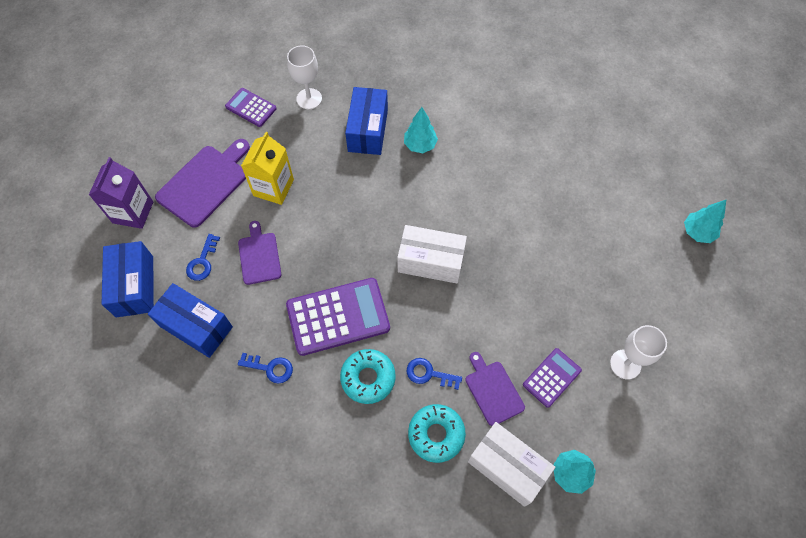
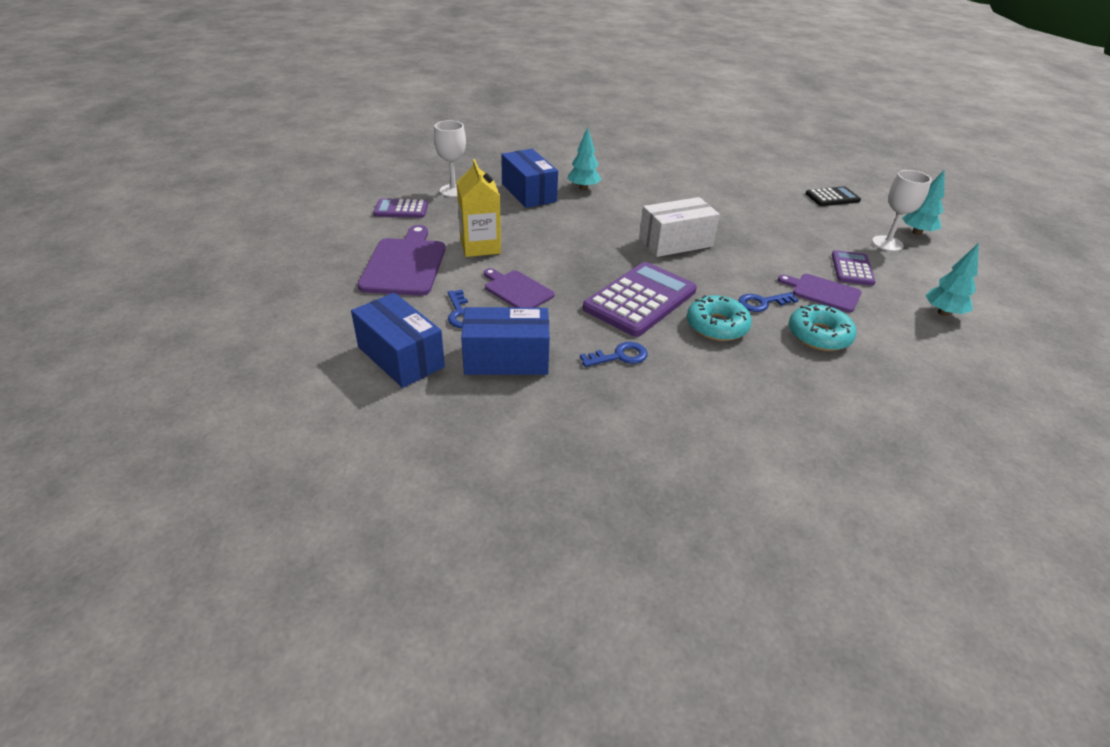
camera: 35 degrees left, 25 degrees down
purple carton [89,157,153,229] -> none
white box [468,422,555,507] -> none
turquoise tree [684,200,726,243] -> turquoise tree moved to [902,169,945,235]
none -> black calculator [806,186,861,206]

